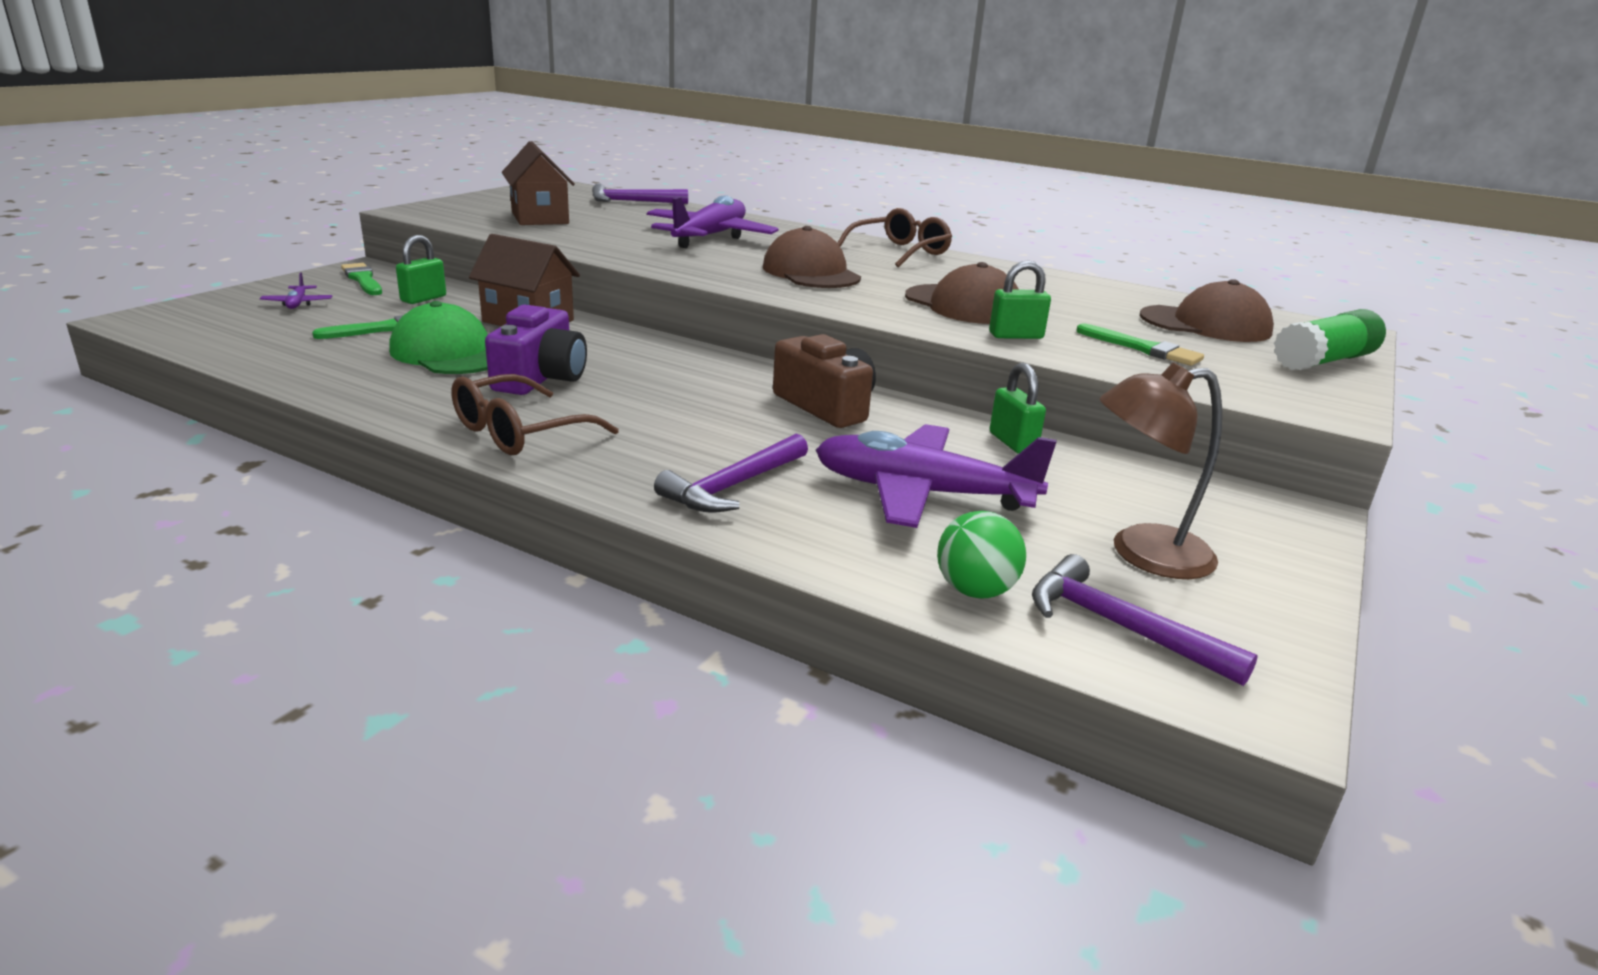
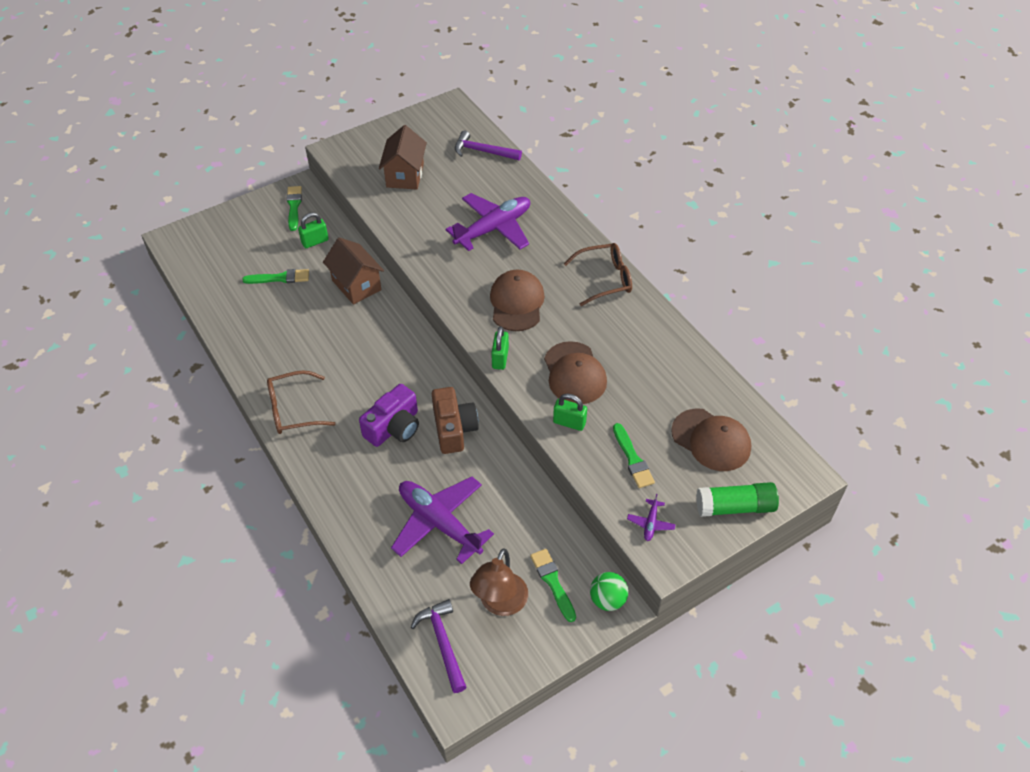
camera: 30 degrees right, 25 degrees up
purple plane [260,272,332,309] -> purple plane moved to [627,494,676,541]
green cap [389,301,488,374] -> none
purple camera [485,305,587,395] -> purple camera moved to [359,384,419,447]
purple hammer [654,434,808,513] -> none
green ball [937,511,1026,598] -> green ball moved to [590,572,628,611]
green padlock [990,363,1046,454] -> green padlock moved to [491,326,509,370]
brown lamp [1100,362,1222,579] -> brown lamp turned 90 degrees counterclockwise [470,549,528,616]
none -> green brush [530,549,576,622]

